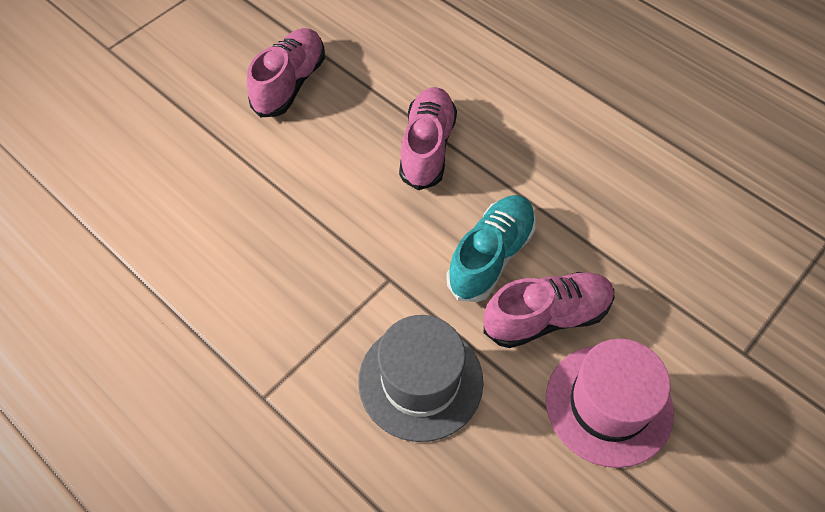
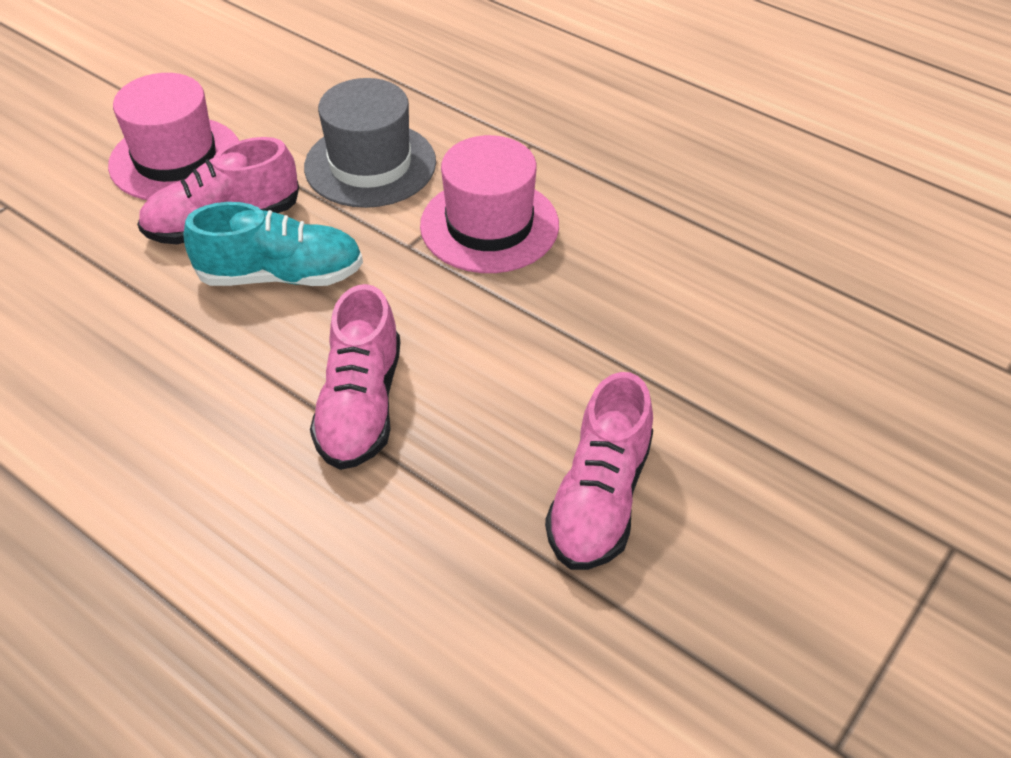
camera: 175 degrees right, 10 degrees down
turquoise shoe [446,195,536,302] -> turquoise shoe turned 120 degrees counterclockwise [183,202,363,286]
none -> pink hat [420,135,559,273]

